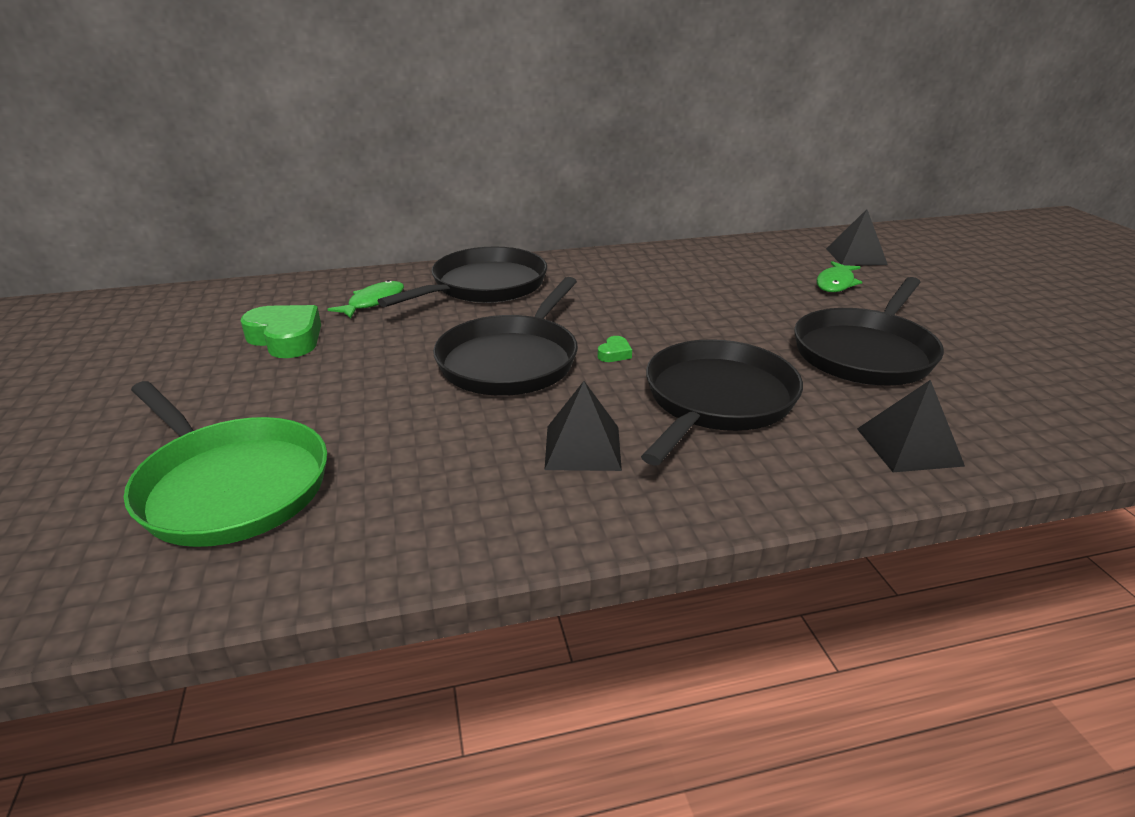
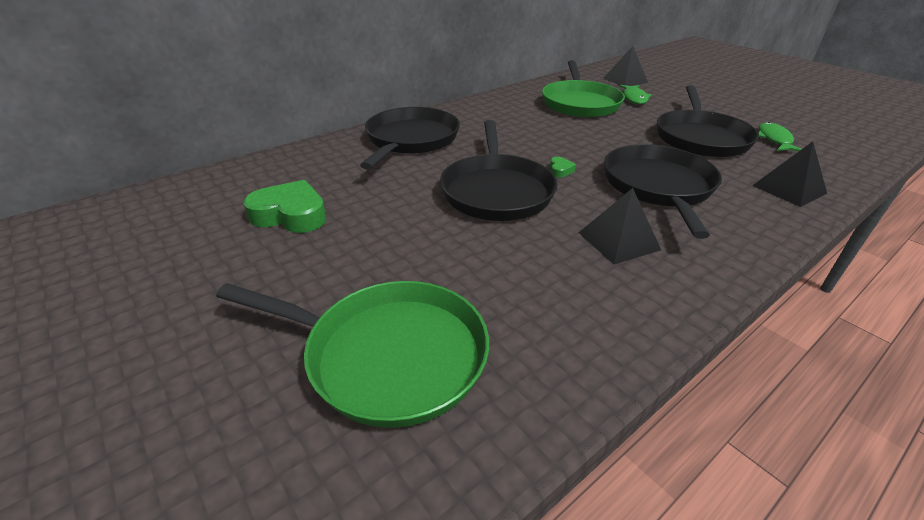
camera: 25 degrees left, 5 degrees up
green fish [327,280,404,319] -> green fish moved to [758,122,802,151]
none -> green pan [542,60,625,117]

